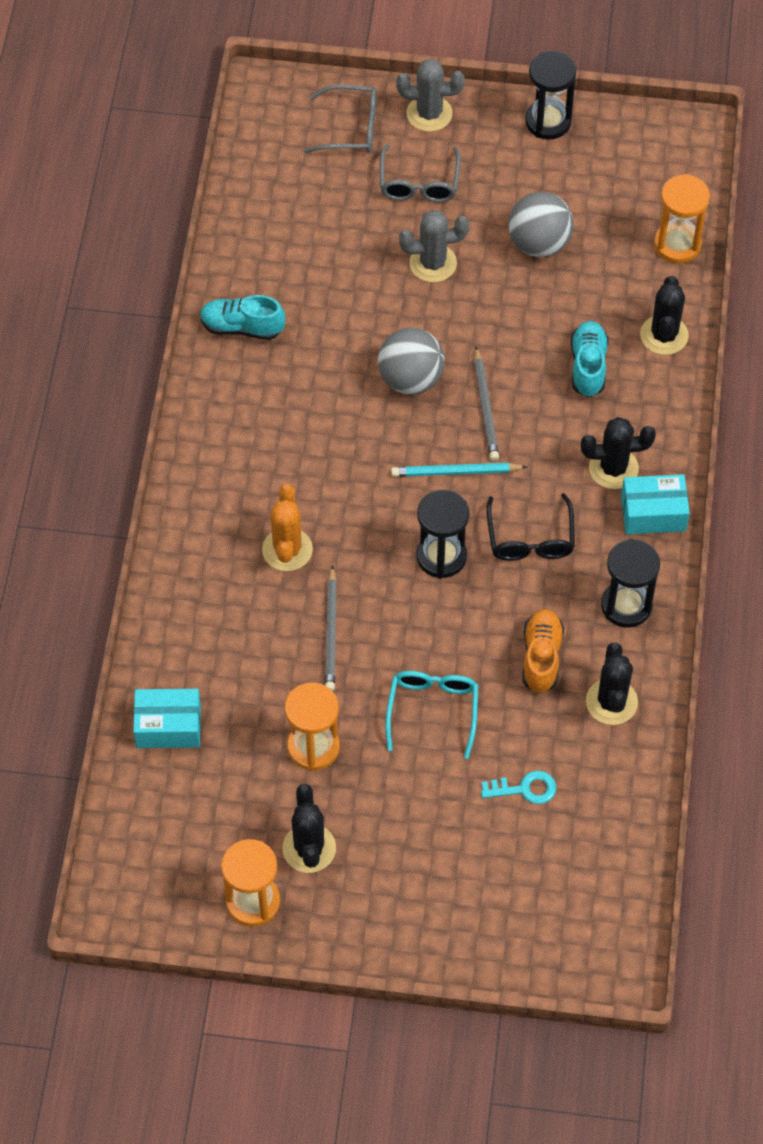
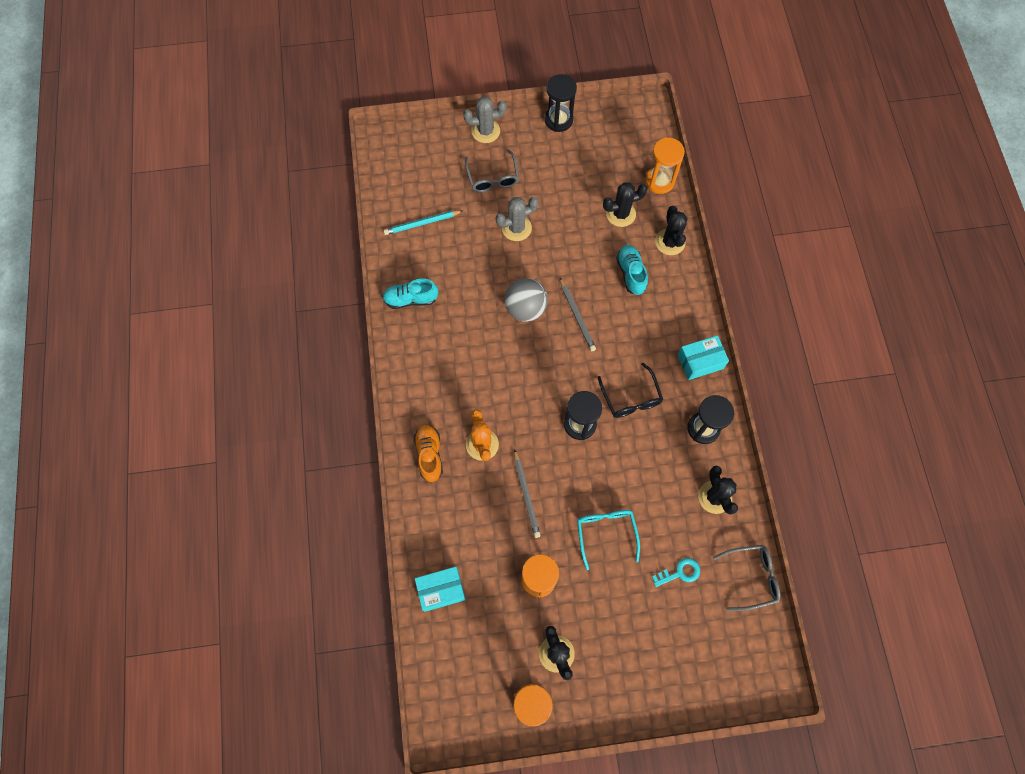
camera: 15 degrees left, 10 degrees up
grey glasses [303,84,377,153] -> grey glasses moved to [713,545,781,611]
turquoise pencil [391,463,527,477] -> turquoise pencil moved to [383,210,463,235]
grey ball [509,192,574,257] -> none
orange shoe [523,609,564,693] -> orange shoe moved to [414,424,443,482]
black cactus [581,417,656,489] -> black cactus moved to [603,182,648,227]

